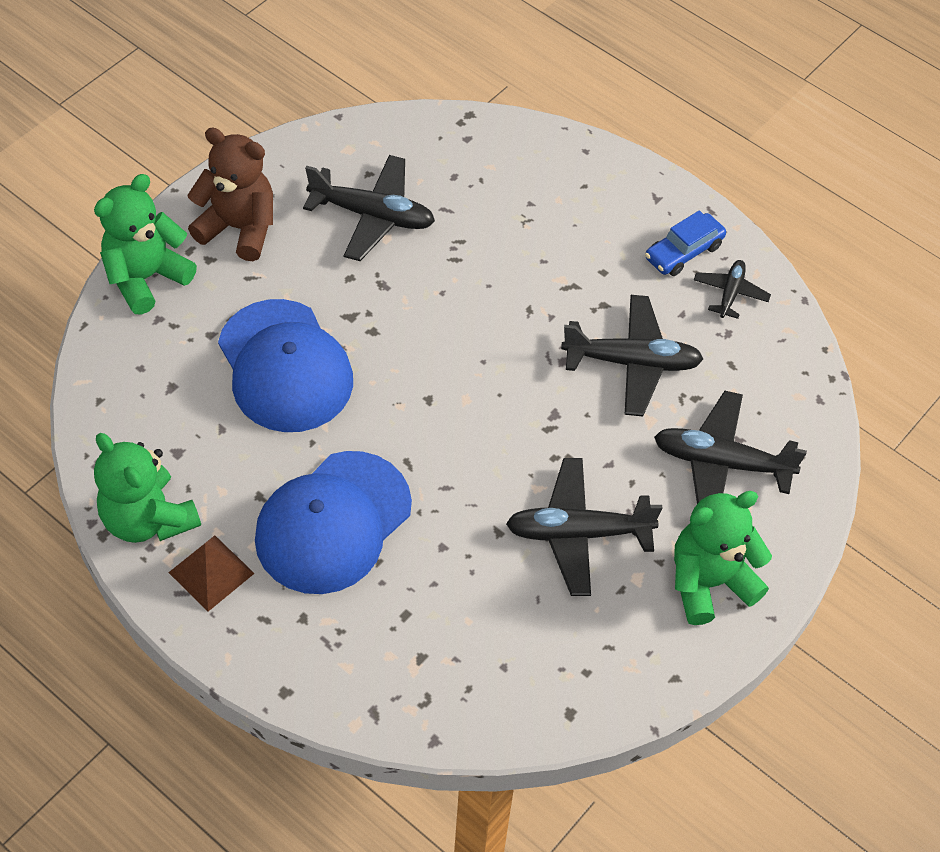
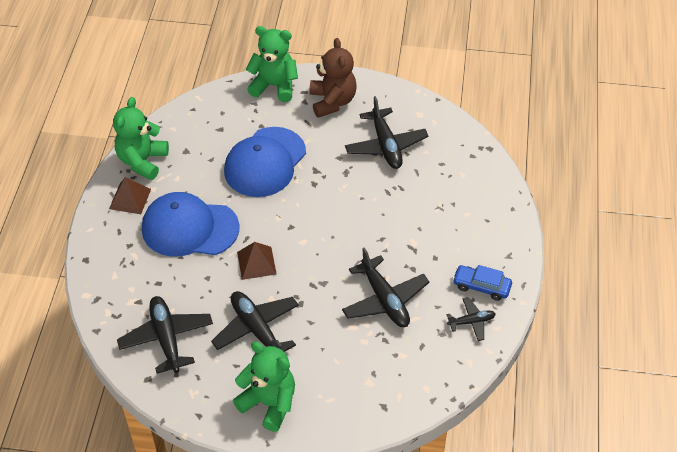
camera: 60 degrees right, 5 degrees down
black plane [654,391,807,504] -> black plane moved to [117,296,213,374]
none -> brown pyramid [237,242,277,280]

